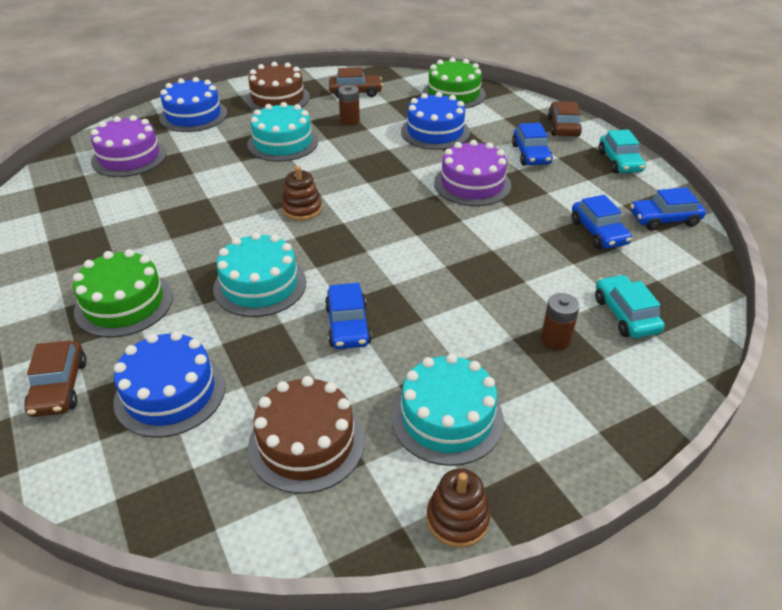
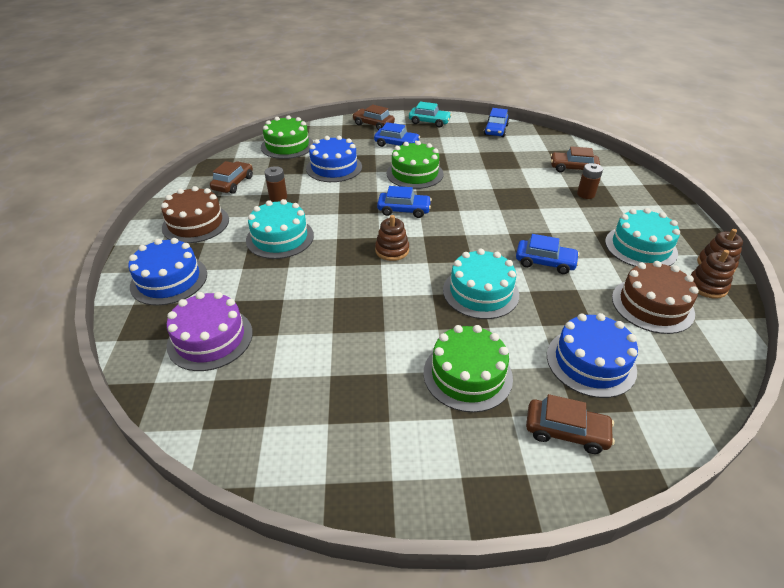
camera: 65 degrees left, 0 degrees up
purple cake [434,140,511,206] -> green cake [387,141,443,189]
blue car [572,195,632,249] -> blue car moved to [377,186,432,218]
turquoise car [595,274,665,338] -> brown car [550,146,600,172]
none -> brown stacking toy [691,250,736,299]

